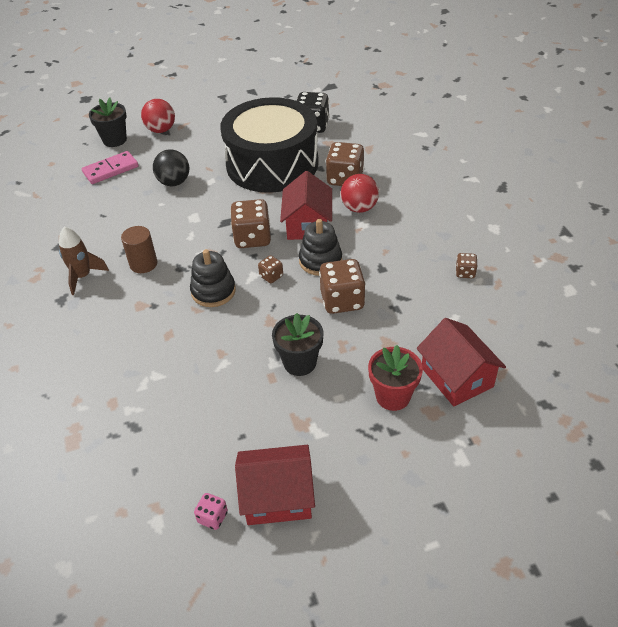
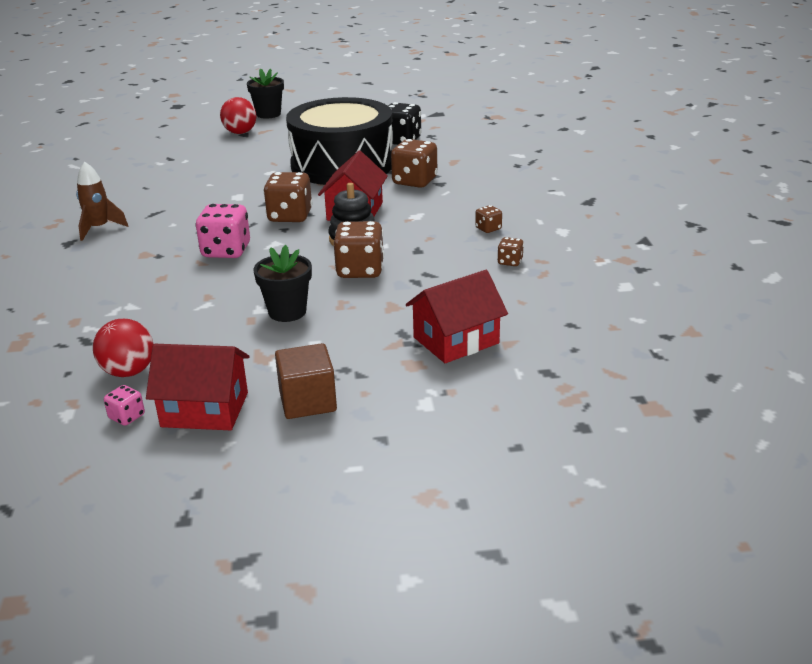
camera: 10 degrees right, 15 degrees down
pink domino [82,151,138,184] -> none
black flower pot [89,98,127,147] -> black flower pot moved to [247,68,284,119]
brown cylinder [121,226,157,273] -> none
black ball [153,149,189,186] -> none
black stacking toy [190,249,236,307] -> pink dice [195,204,250,258]
brown dice [258,255,283,283] -> brown dice moved to [475,205,502,233]
red ball [341,174,379,213] -> red ball moved to [93,319,154,377]
red flower pot [368,345,423,411] -> none
red house [417,318,506,406] -> red house turned 75 degrees clockwise [406,270,508,363]
none -> brown cube [275,343,337,419]

